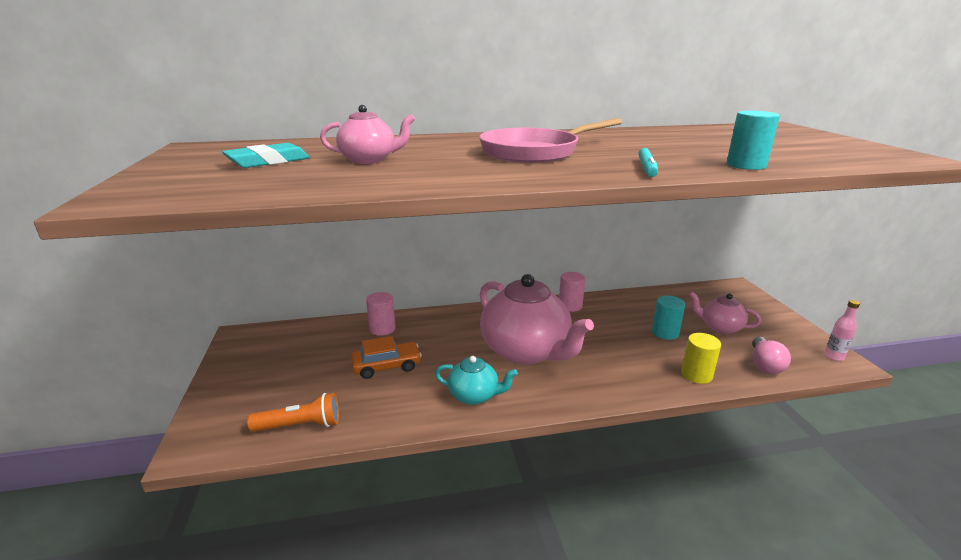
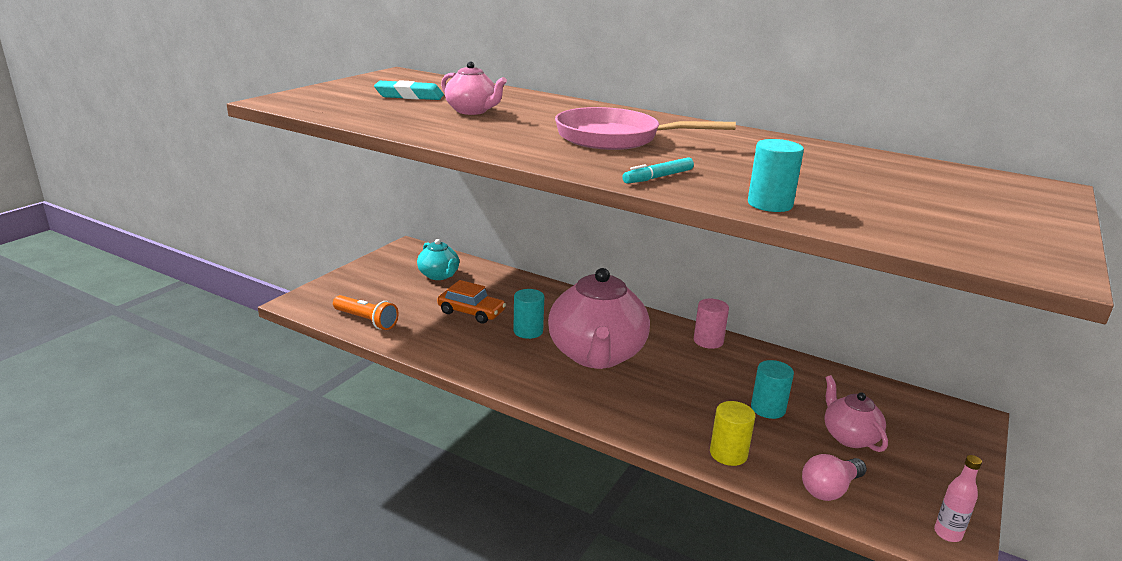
camera: 40 degrees right, 0 degrees up
pink cylinder [366,292,396,336] -> none
turquoise teapot [435,356,518,405] -> turquoise teapot moved to [417,239,459,280]
none -> turquoise cylinder [513,289,544,339]

